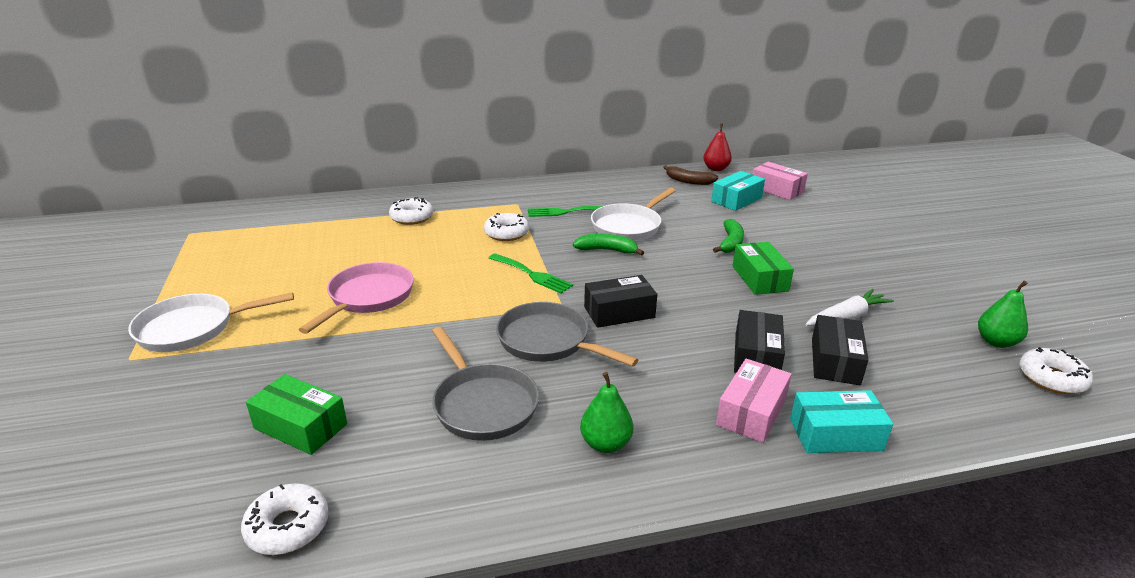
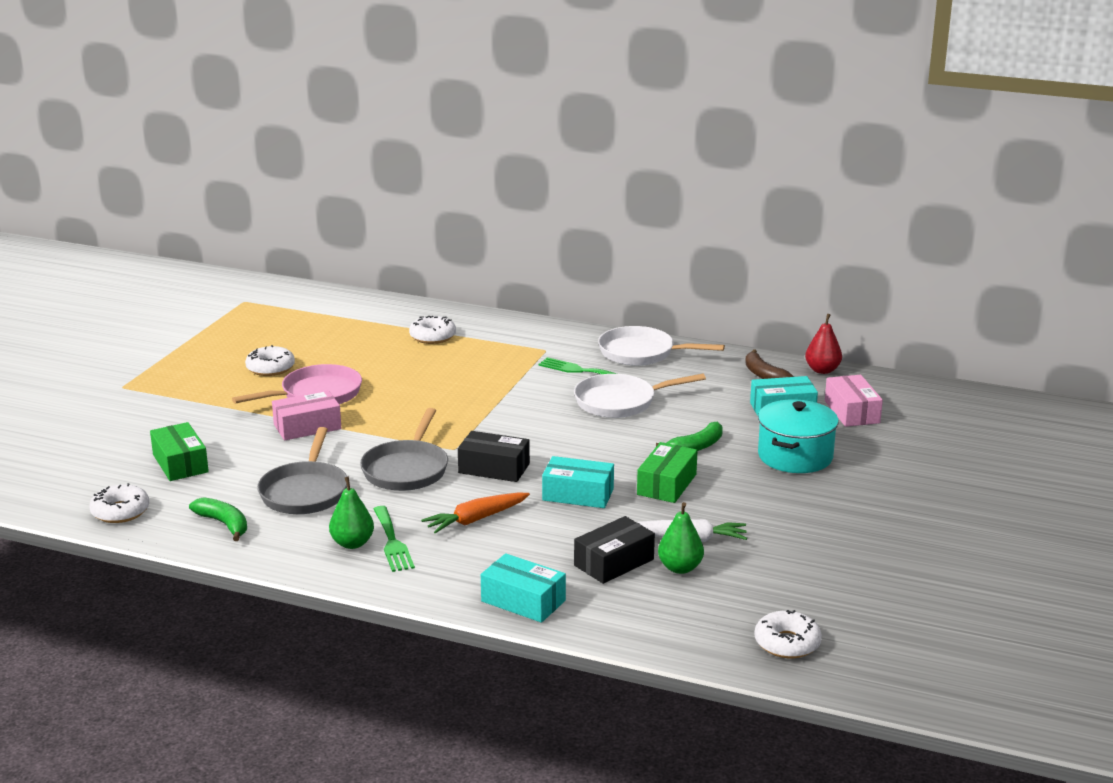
camera: 35 degrees right, 5 degrees down
white pan [128,292,294,352] -> white pan moved to [598,326,725,366]
white donut [484,213,529,241] -> white donut moved to [245,345,295,376]
green fork [489,253,573,293] -> green fork moved to [374,506,415,572]
grey pan [496,302,639,367] -> grey pan turned 150 degrees counterclockwise [360,408,448,491]
green banana [573,234,644,256] -> green banana moved to [189,497,247,541]
pink box [716,359,792,443] -> pink box moved to [272,390,341,440]
black box [734,310,785,373] -> none
green pear [978,281,1028,348] -> green pear moved to [658,502,704,574]
none -> orange carrot [421,493,530,534]
none -> turquoise box [542,456,614,508]
none -> turquoise pot [758,399,839,473]

